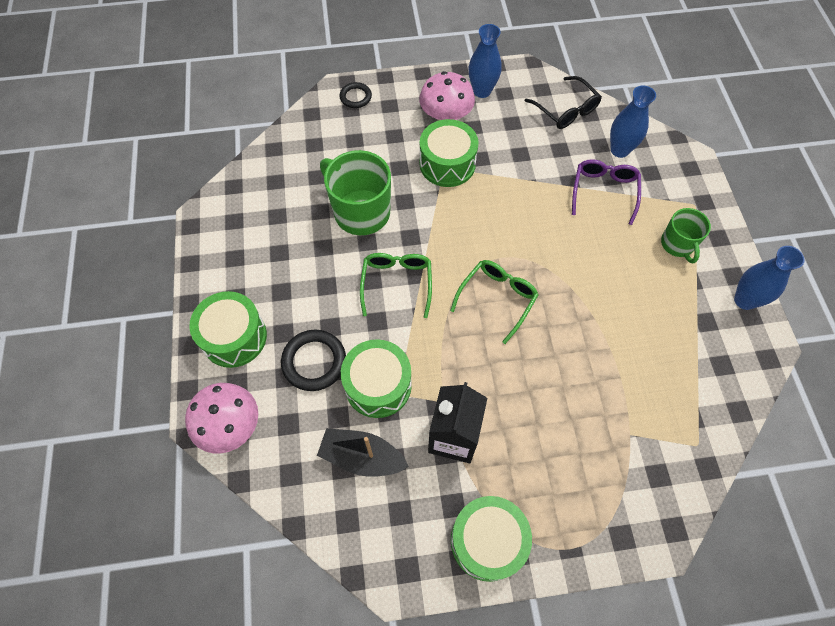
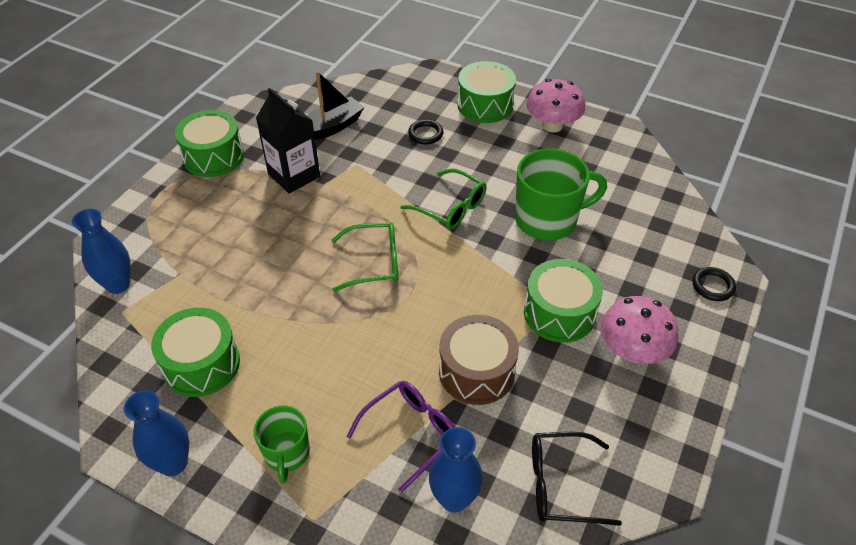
camera: 125 degrees right, 15 degrees down
pink mushroom [185,383,258,453] -> pink mushroom moved to [526,79,585,133]
black ring [281,330,346,391] -> black ring [408,119,444,144], size x0.62
green drum [341,339,412,418] -> green drum moved to [151,308,240,397]
green glasses [450,260,539,344] -> green glasses turned 75 degrees counterclockwise [331,223,398,292]
blue vase [468,24,502,98] -> blue vase moved to [72,209,131,294]
purple glasses [572,159,641,225] -> purple glasses turned 90 degrees counterclockwise [346,381,455,493]
green mug [661,208,711,263] -> green mug turned 120 degrees counterclockwise [254,405,310,484]
none -> brown drum [439,315,519,405]

